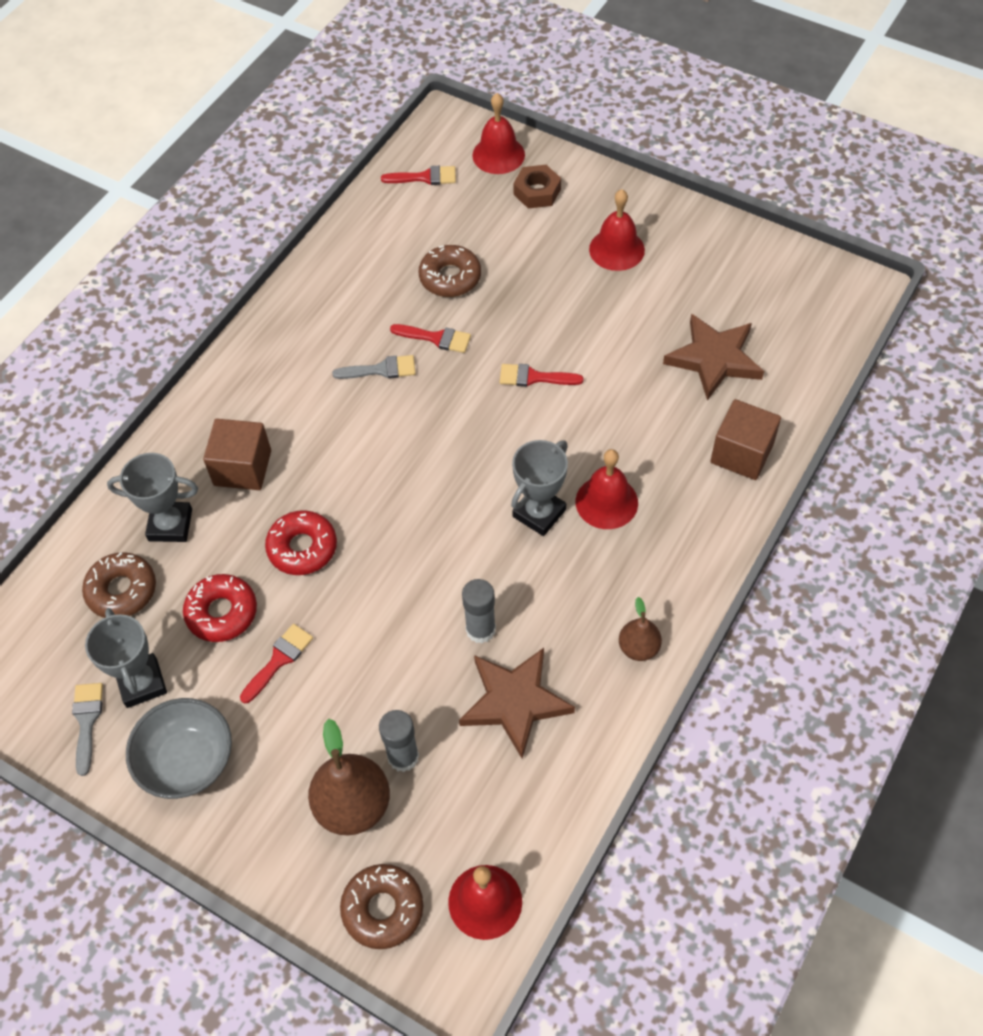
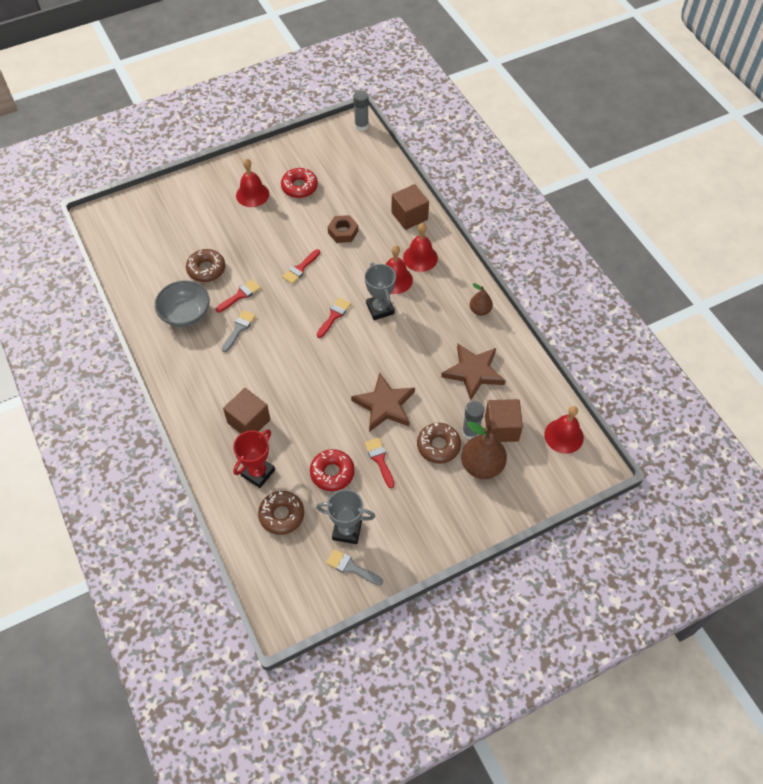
camera: 60 degrees left, 0 degrees up
grey trophy [107,453,198,542] -> red trophy [233,429,275,488]
grey bowl [126,698,232,799] -> grey bowl moved to [155,281,210,327]
red donut [265,510,337,575] -> red donut moved to [281,168,318,198]
brown donut [340,864,423,949] -> brown donut moved to [417,423,461,463]
red brush [381,166,456,185] -> red brush moved to [317,298,351,338]
grey glue stick [462,579,496,643] -> grey glue stick moved to [353,90,369,131]
red bell [472,93,525,174] -> red bell moved to [403,223,438,272]
brown nut [513,165,561,208] -> brown nut moved to [328,215,358,243]
brown star [663,314,764,401] -> brown star moved to [351,372,415,432]
none -> brown cube [485,399,523,442]

